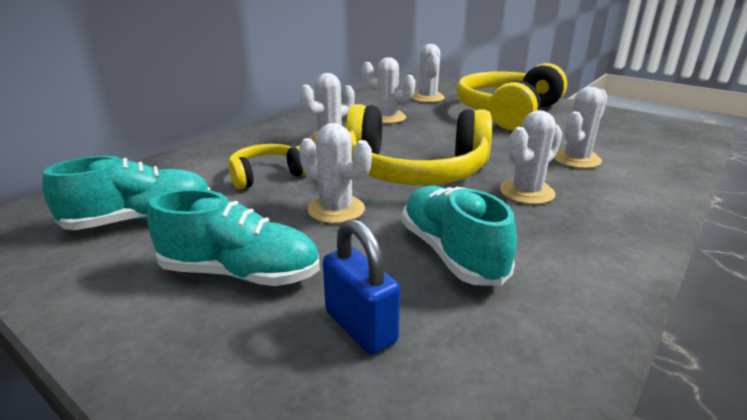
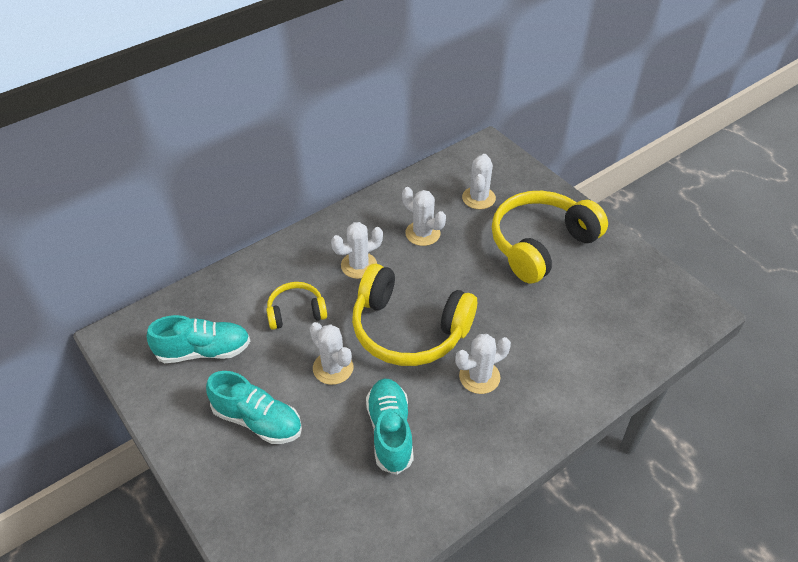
camera: 15 degrees right, 20 degrees up
blue padlock [323,219,400,355] -> none
white cactus [554,87,608,169] -> none

